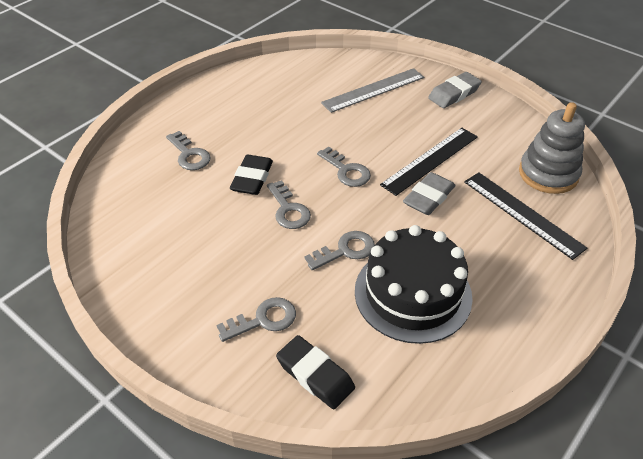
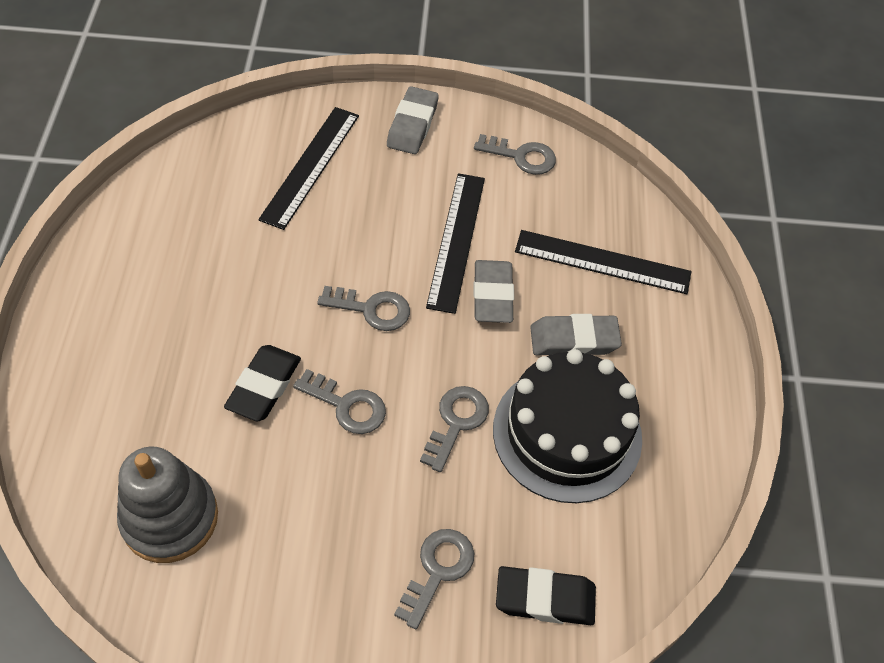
camera: 40 degrees left, 10 degrees up
grey key [166,131,210,170] -> grey key moved to [474,134,556,175]
black eraser [230,155,273,195] -> black eraser turned 45 degrees clockwise [224,345,301,421]
grey ruler [321,68,424,113] -> black ruler [258,107,359,230]
grey stacking toy [519,102,585,194] -> grey stacking toy moved to [117,447,218,563]
none -> grey eraser [530,314,622,355]

